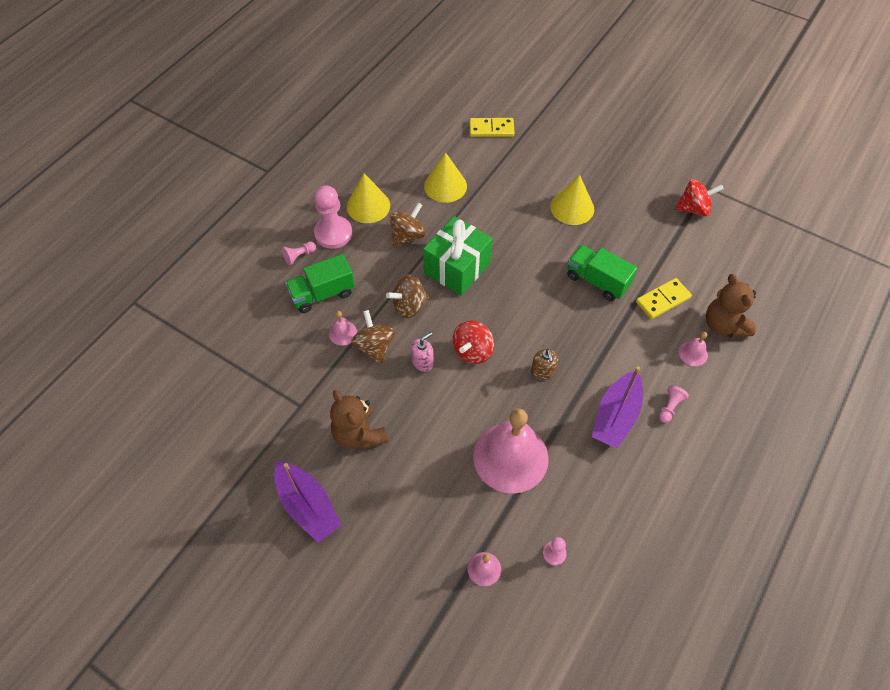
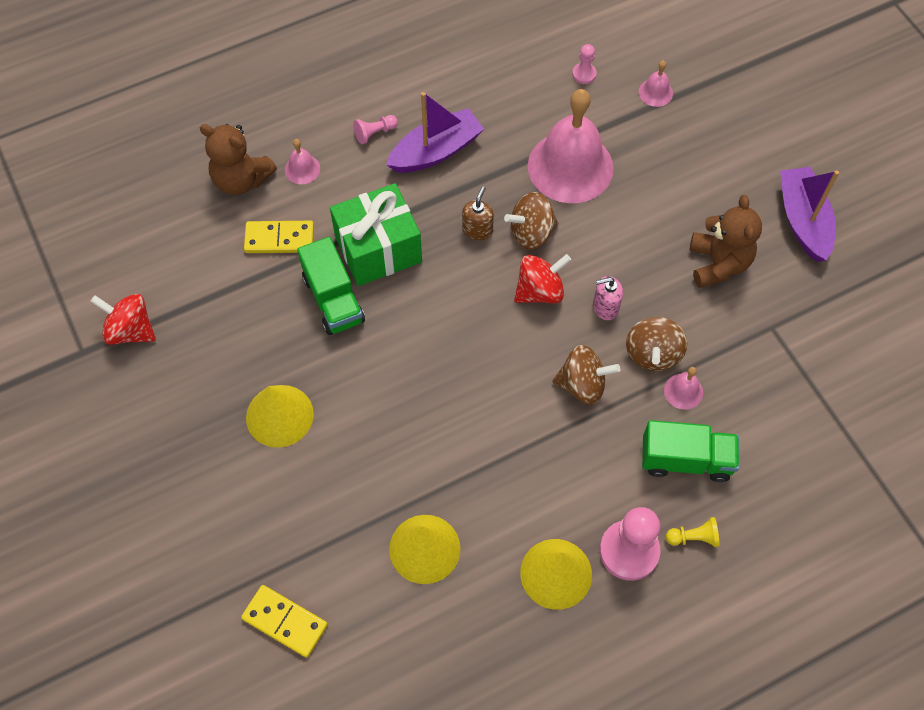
camera: 150 degrees left, 5 degrees up
pink pawn [282,241,316,265] -> yellow pawn [666,517,720,547]
brown spinning top [389,202,426,248] -> brown spinning top moved to [504,192,559,249]
green gift [423,216,493,296] -> green gift moved to [330,183,422,286]
brown teddy bear [706,274,756,338] -> brown teddy bear turned 105 degrees clockwise [200,124,277,195]

